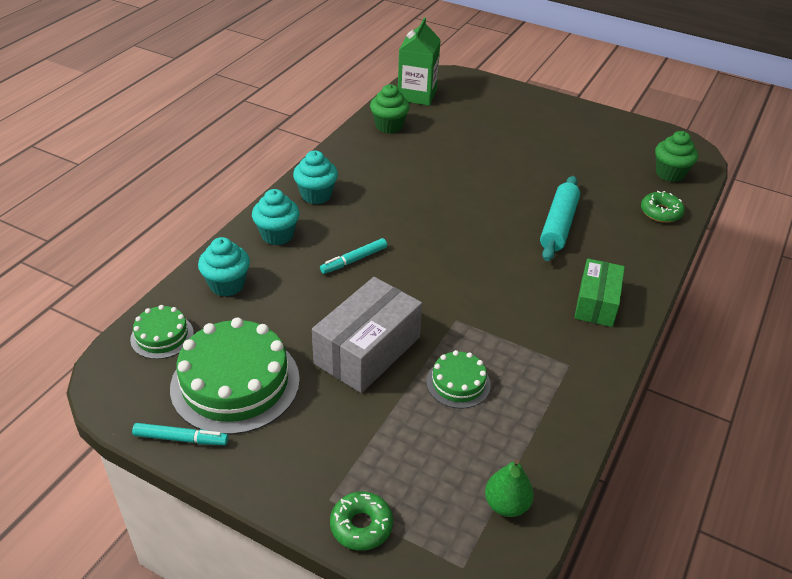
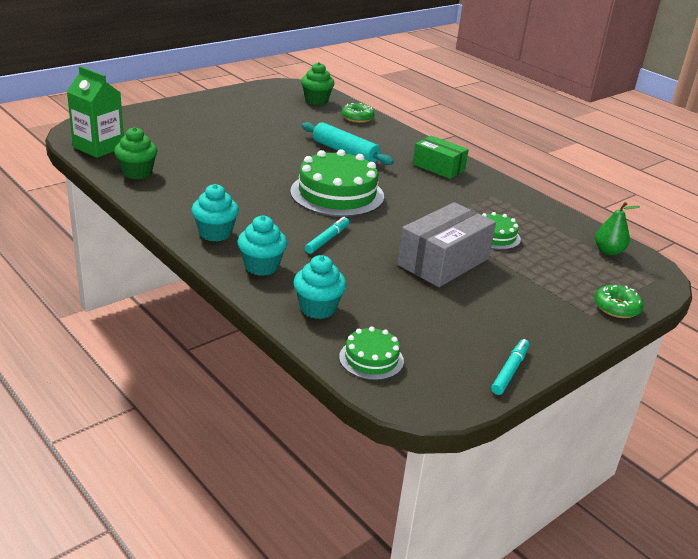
camera: 70 degrees left, 10 degrees down
green cake [170,318,300,435] -> green cake moved to [290,149,384,217]
grey box [312,277,422,393] -> grey box turned 75 degrees clockwise [397,202,496,287]
turquoise marker [320,238,387,274] -> turquoise marker turned 135 degrees counterclockwise [305,216,349,254]

